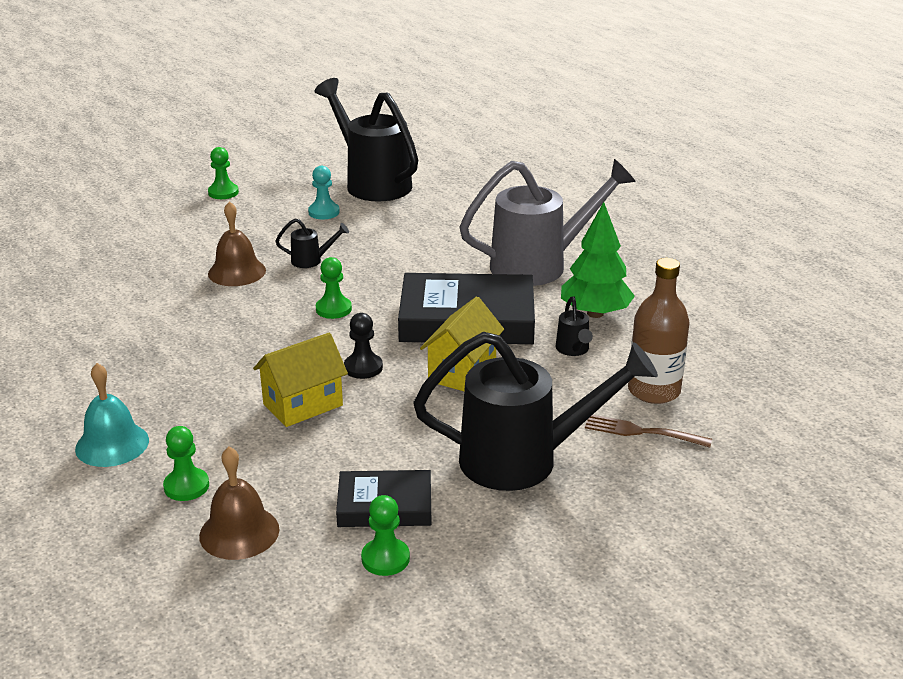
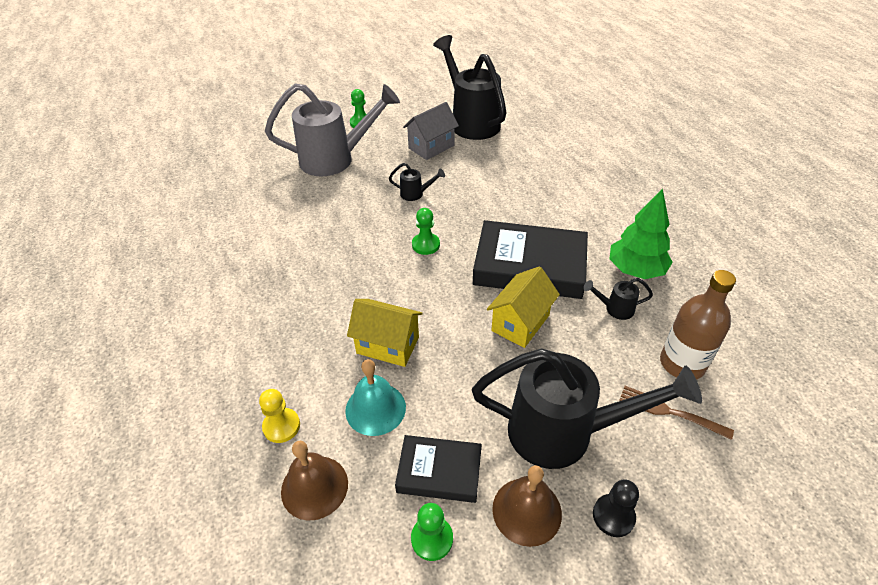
camera: 10 degrees right, 15 degrees up
turquoise bell [75,363,149,467] -> turquoise bell moved to [345,359,406,436]
green pawn [163,426,209,501] -> yellow pawn [259,389,300,443]
brown bell [208,201,266,286] -> brown bell moved to [492,465,562,547]
yellow house [253,332,348,427] -> yellow house turned 45 degrees clockwise [347,299,423,367]
turquoise pawn [308,166,340,219] -> grey house [403,102,459,160]
black pawn [344,313,383,379] -> black pawn moved to [593,479,639,537]
grey watering can [459,159,636,286] -> grey watering can moved to [265,83,400,176]
black watering can [556,296,593,356] -> black watering can turned 90 degrees clockwise [583,278,653,320]

